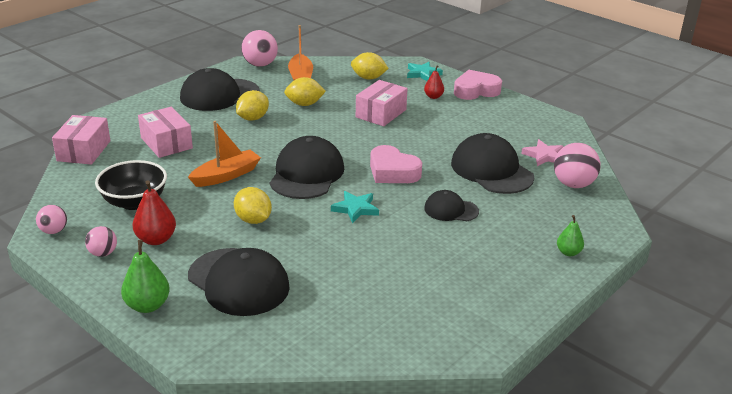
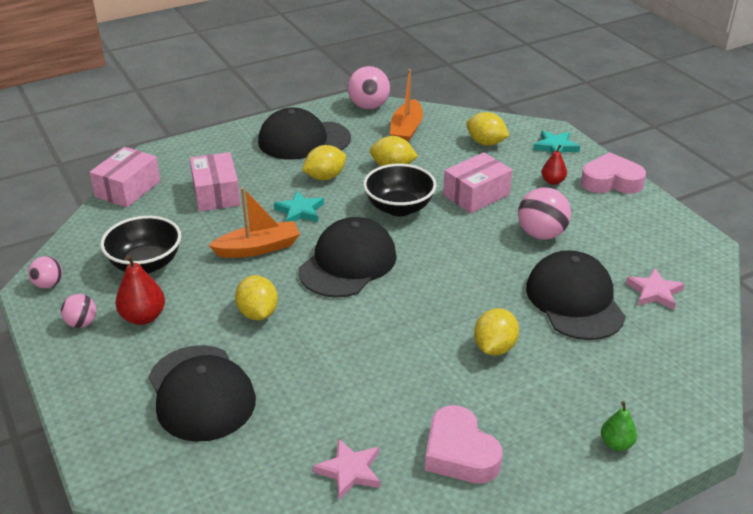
camera: 20 degrees right, 5 degrees up
green pear [121,240,170,313] -> none
turquoise star [331,191,379,223] -> turquoise star moved to [274,191,324,222]
pink heart [370,145,422,183] -> pink heart moved to [425,405,503,484]
black cap [424,190,479,221] -> yellow lemon [474,308,519,356]
pink ball [554,143,601,188] -> pink ball moved to [518,187,571,240]
none -> pink star [313,438,381,500]
none -> black bowl [363,164,436,216]

